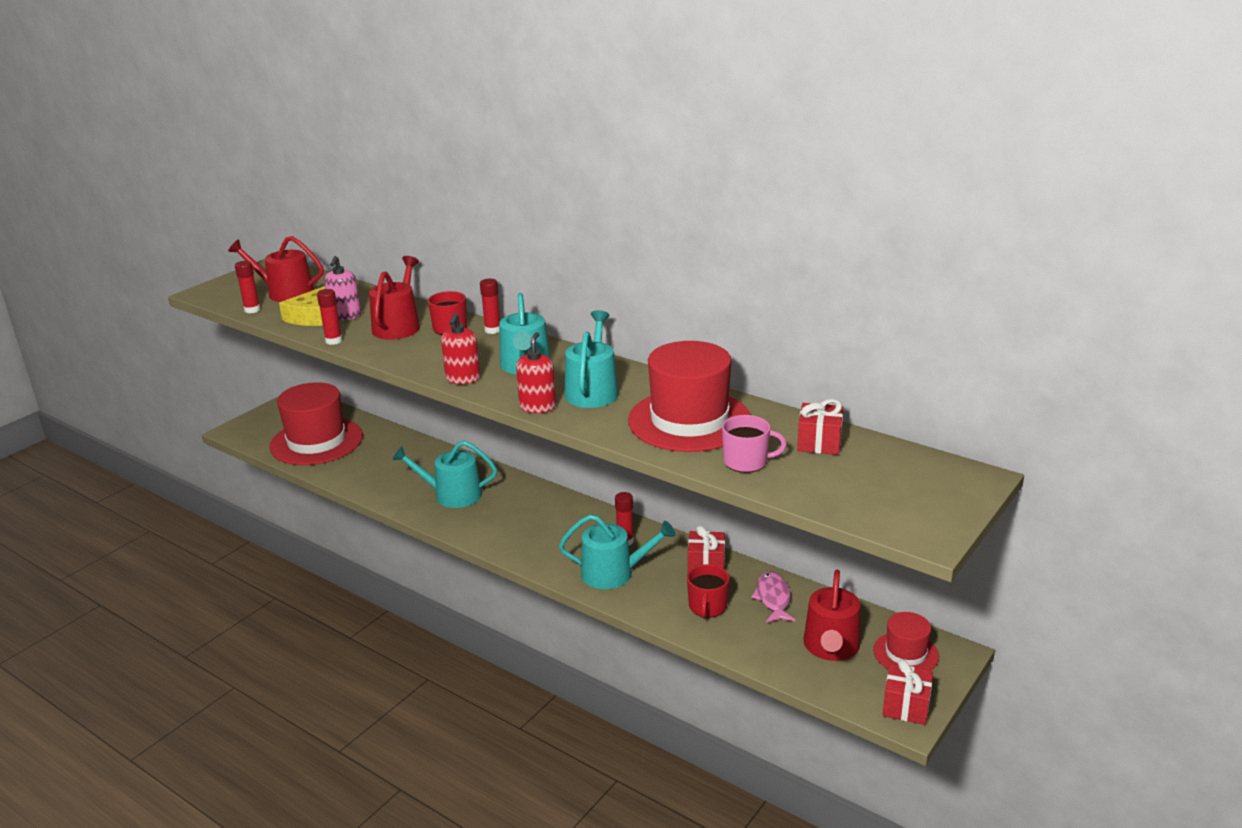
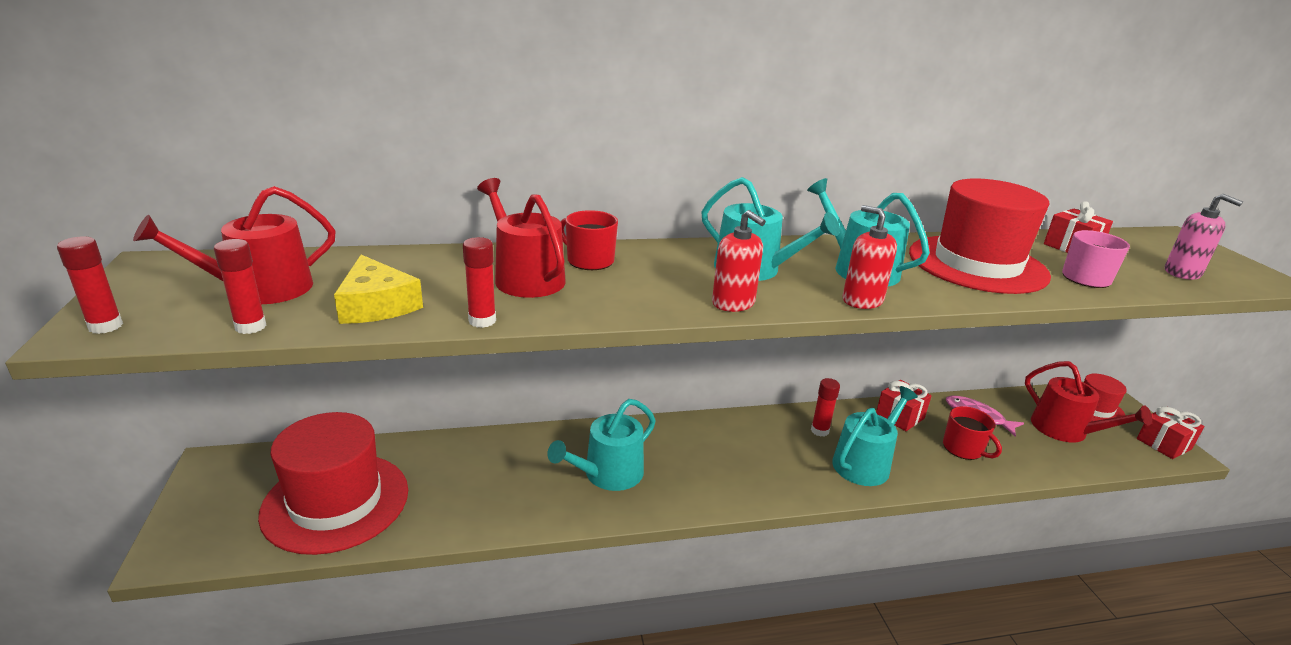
camera: 50 degrees left, 0 degrees up
pink soap dispenser [324,256,361,321] -> pink soap dispenser moved to [1165,194,1243,280]
red glue stick [480,279,500,334] -> red glue stick moved to [57,237,123,334]

